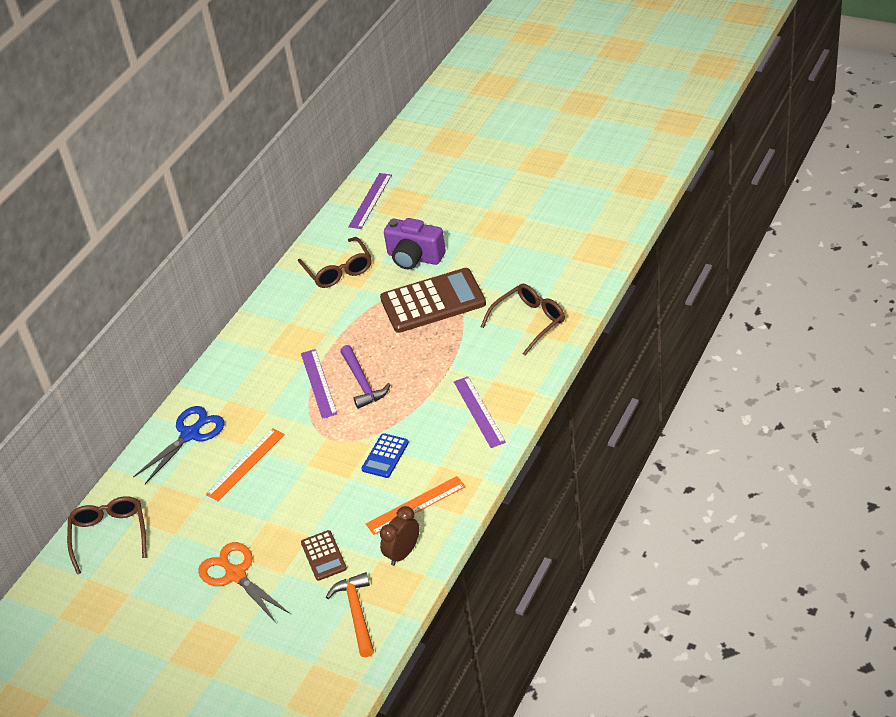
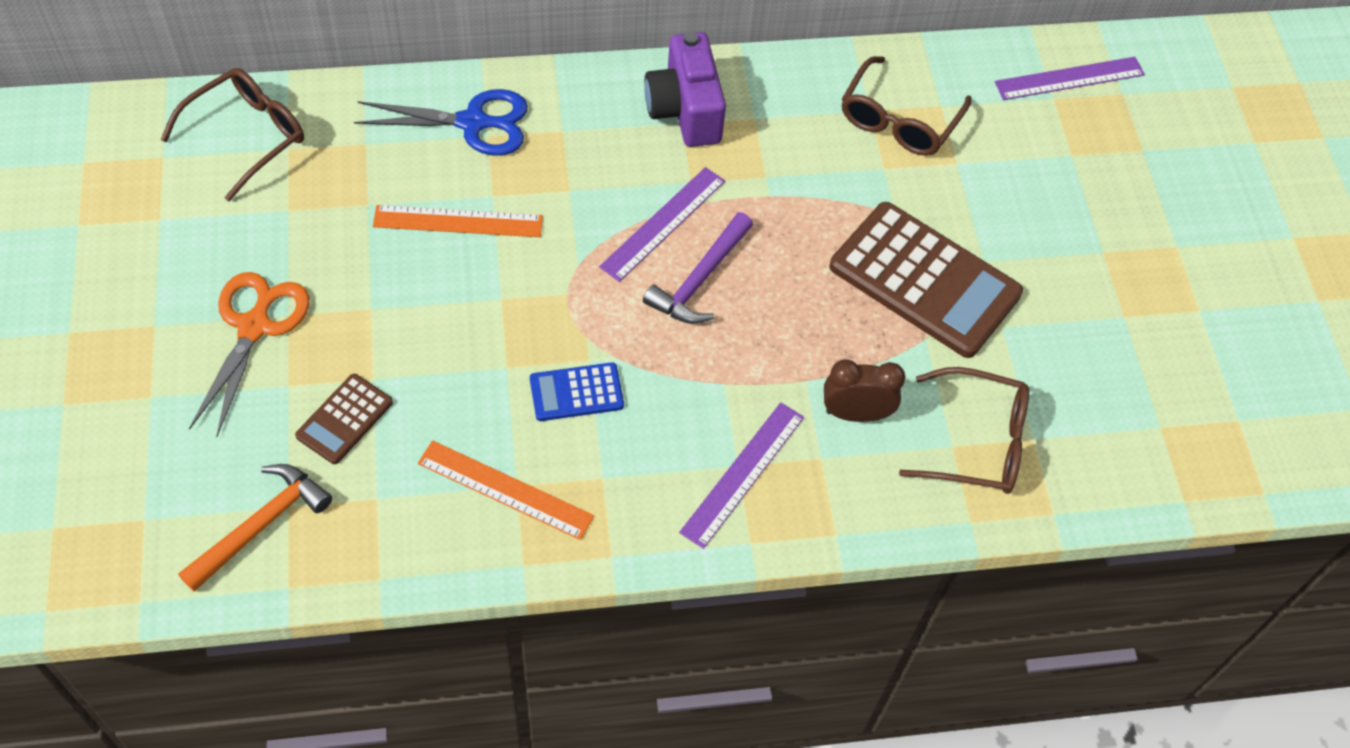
camera: 45 degrees right, 15 degrees up
brown clock [380,506,420,566] -> brown clock moved to [824,359,905,422]
purple camera [384,218,446,270] -> purple camera moved to [644,32,726,147]

